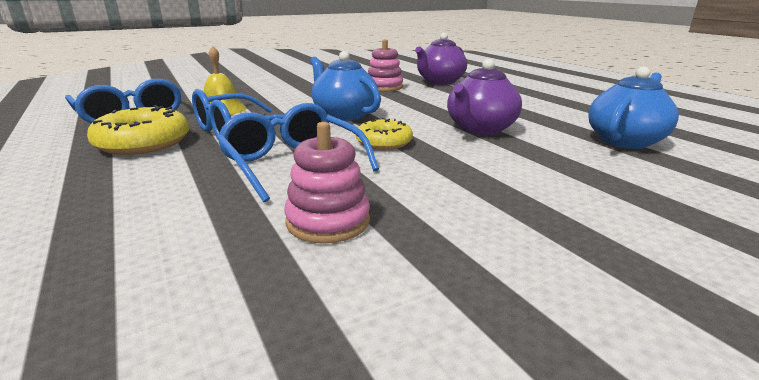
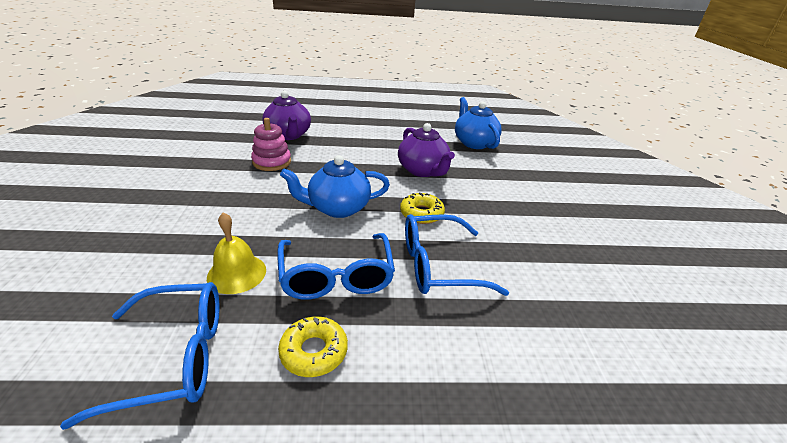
camera: 65 degrees left, 10 degrees up
yellow donut [87,105,189,155] -> yellow donut [278,316,348,377], size x0.65
pink stacking toy [284,122,370,244] -> none

